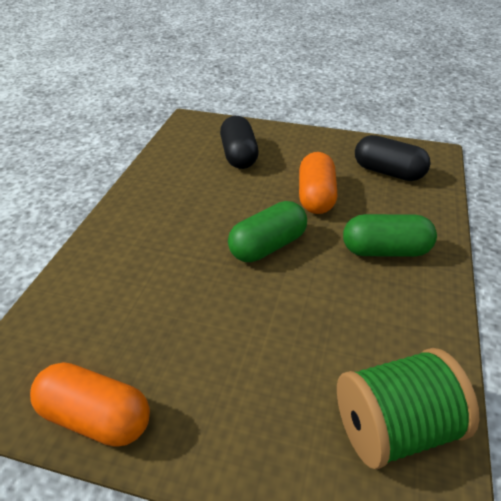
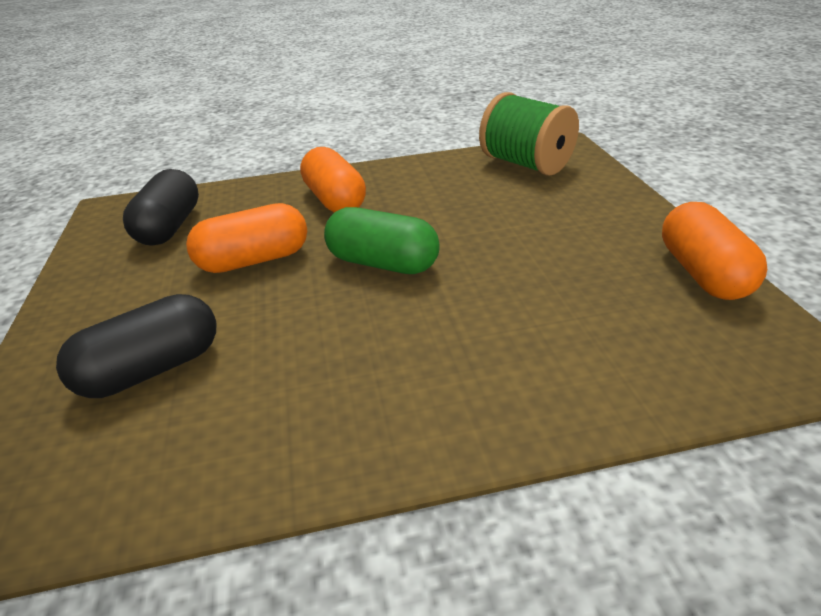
camera: 115 degrees left, 5 degrees down
green capsule [343,214,437,257] -> orange capsule [300,147,366,213]

